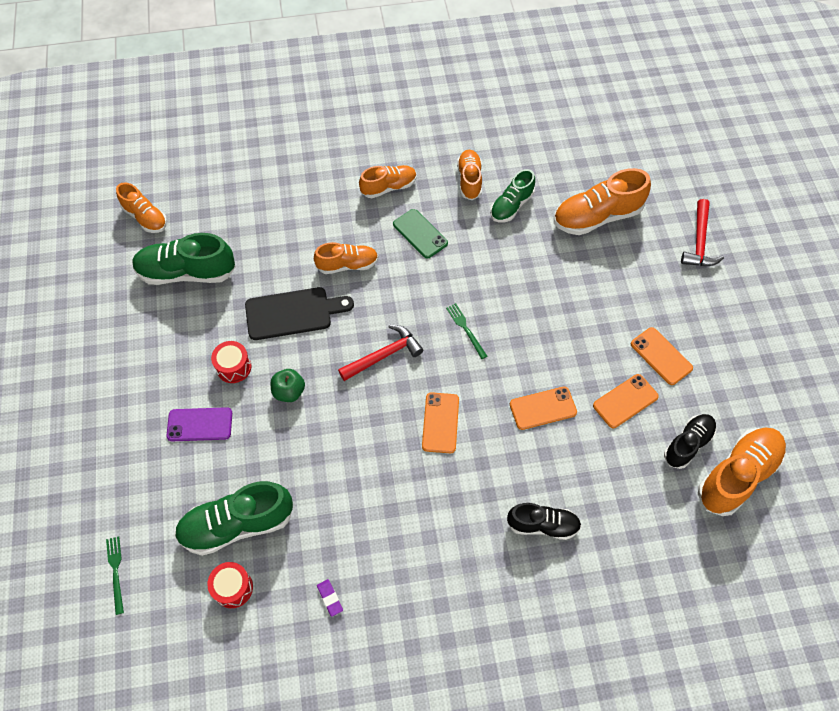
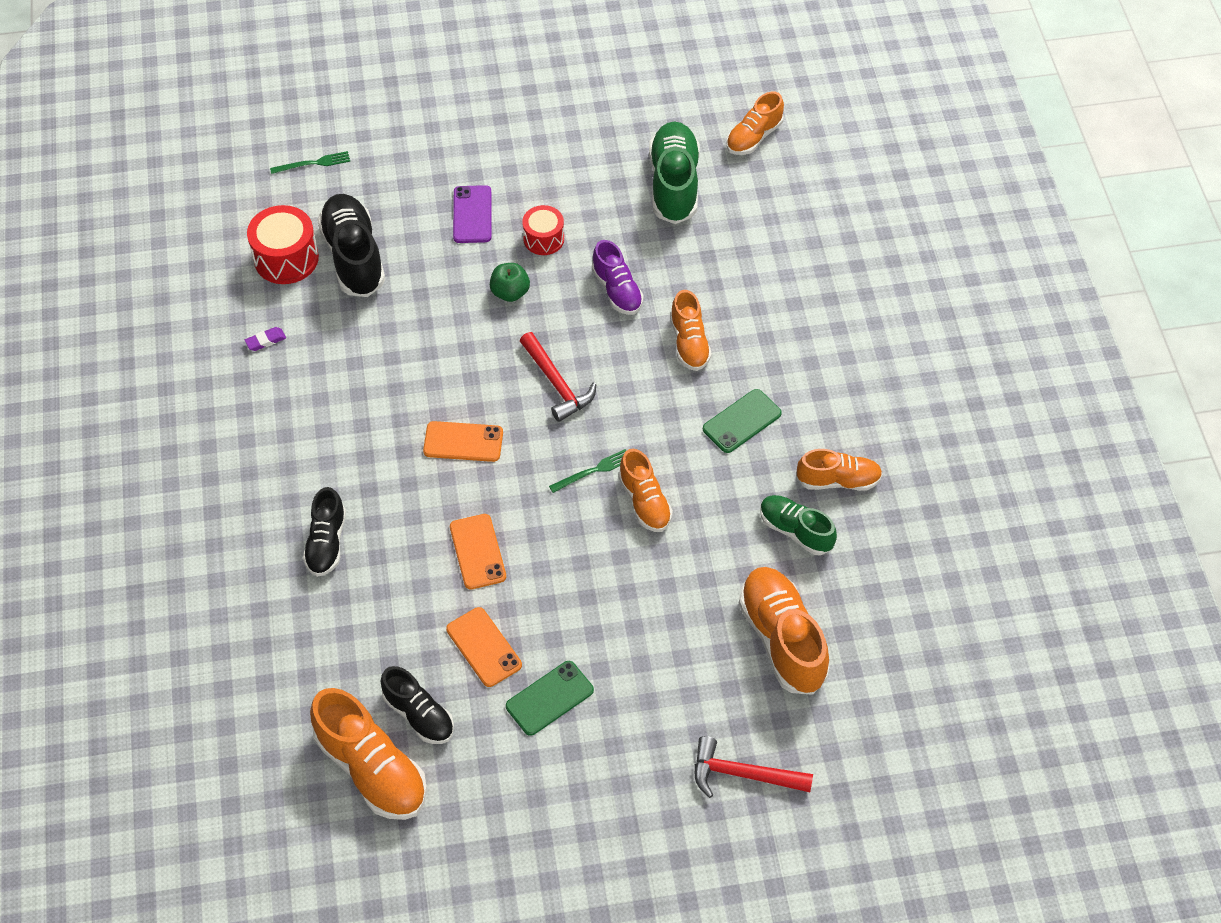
camera: 90 degrees right, 5 degrees down
green shoe [174,481,293,556] -> black shoe [317,194,385,297]
red drum [207,562,253,608] -> red drum [247,205,319,284], size x1.56
black cutting board [245,287,354,340] -> purple shoe [592,240,644,315]
orange shoe [359,165,417,198] -> orange shoe moved to [619,449,673,532]
orange phone [631,327,693,385] -> green phone [506,661,594,736]

